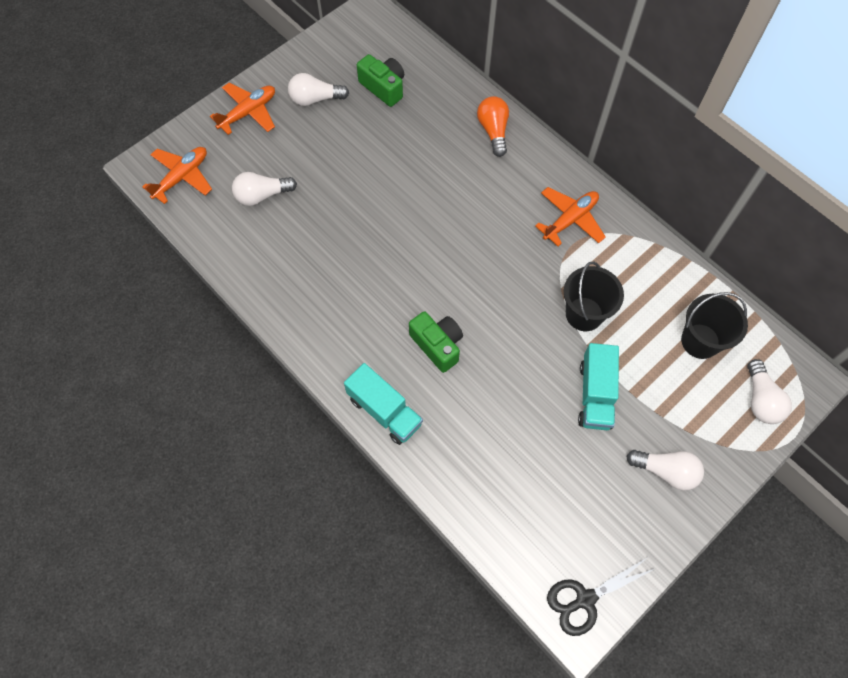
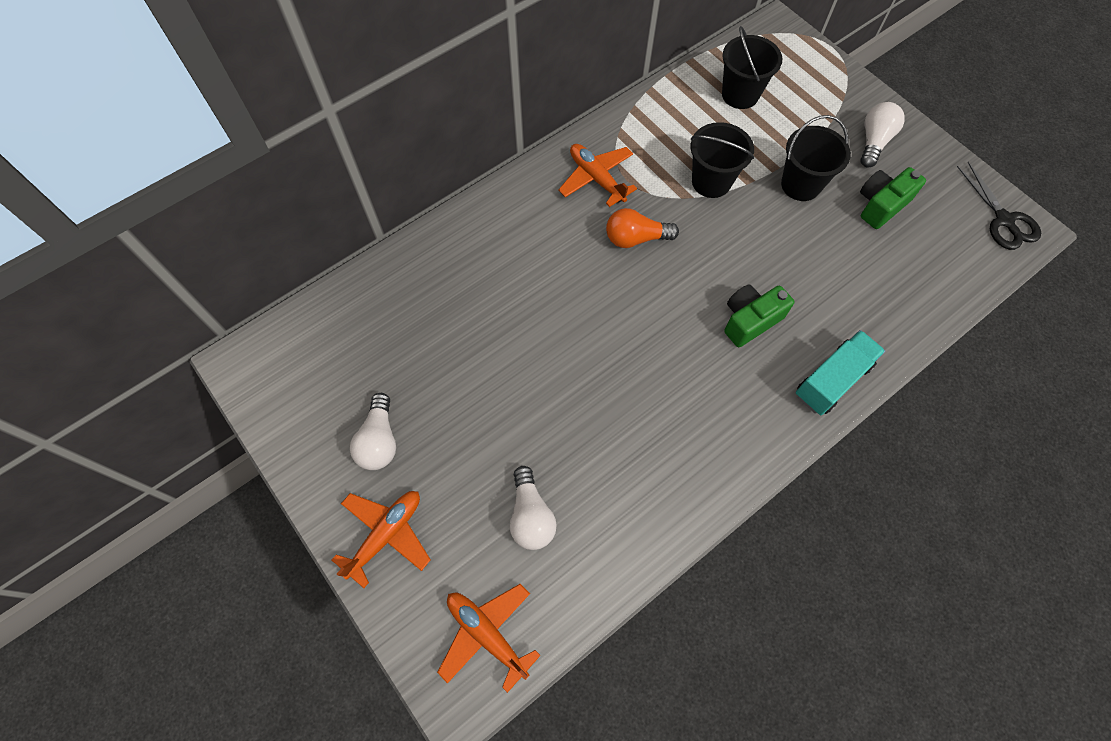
camera: 85 degrees left, 0 degrees up
orange plane [210,83,275,135] -> orange plane turned 75 degrees clockwise [332,491,431,588]
green camera [357,54,404,107] -> green camera moved to [860,167,926,229]
orange light bulb [477,96,509,157] -> orange light bulb moved to [606,208,679,248]
turquoise truck [578,343,619,430] -> black bucket [781,115,851,201]
white light bulb [747,359,792,424] -> none

